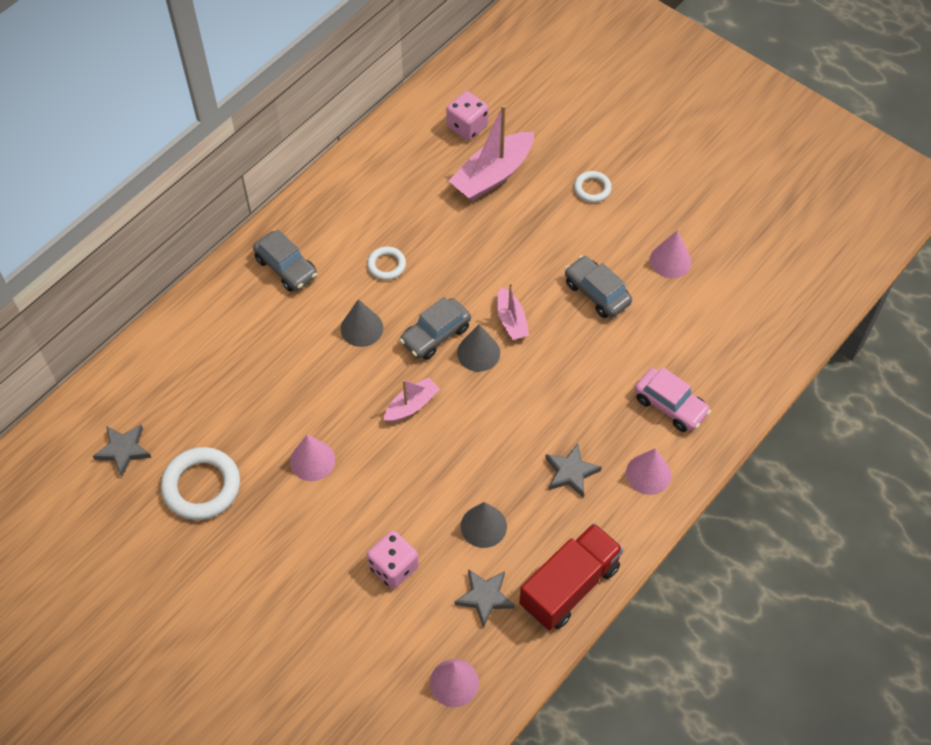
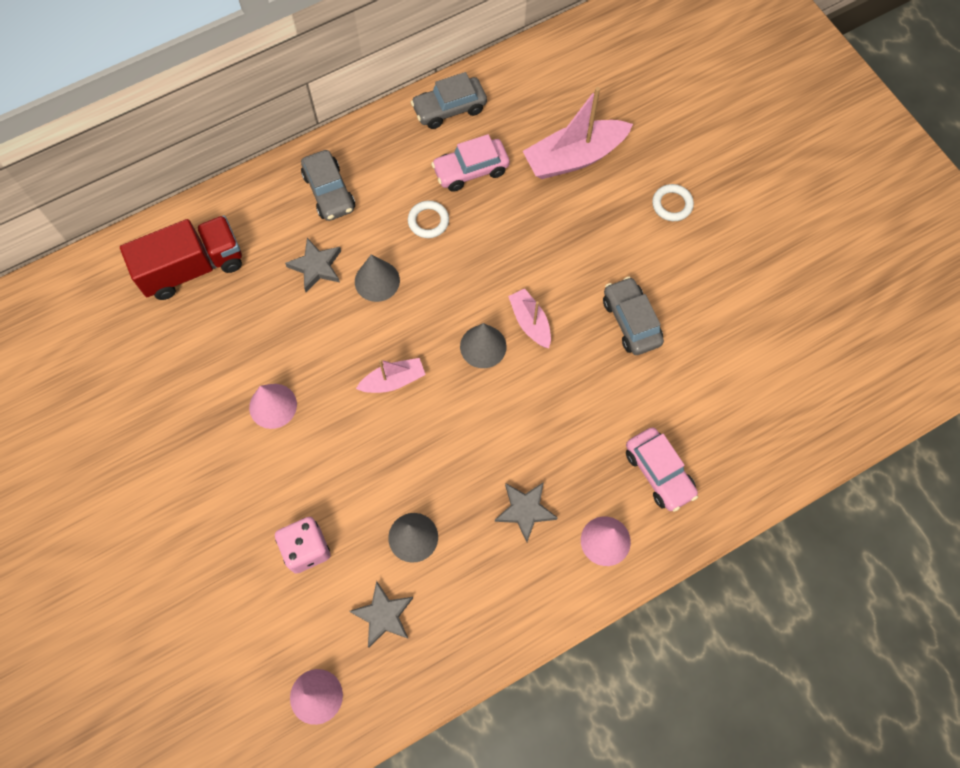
camera: 20 degrees right, 10 degrees up
grey star [93,425,152,477] -> grey star moved to [285,238,341,292]
white ring [161,447,240,520] -> none
grey car [399,297,471,360] -> grey car moved to [411,72,487,129]
pink dice [446,91,488,141] -> none
pink boat [497,283,529,340] -> pink boat turned 150 degrees clockwise [508,289,551,348]
red truck [519,523,624,631] -> red truck moved to [120,216,242,300]
pink cone [650,230,691,278] -> none
none -> pink car [431,134,510,192]

